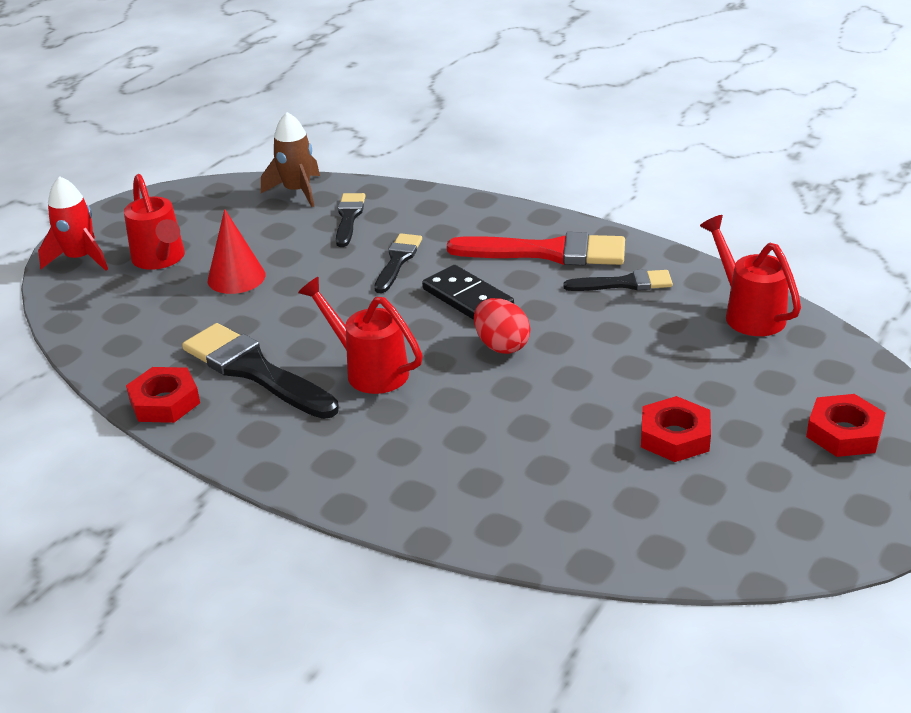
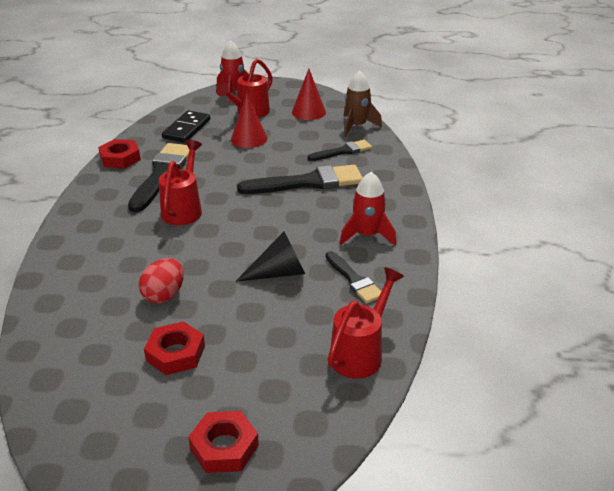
camera: 60 degrees right, 0 degrees up
black brush [374,233,422,293] -> black brush [237,165,363,194], size x1.73
black domino [422,265,514,320] -> black domino moved to [162,110,210,143]
red brush [447,232,625,265] -> red rocket [340,172,396,246]
red egg [474,298,531,354] -> red egg moved to [139,258,184,303]
none -> black cone [236,231,305,282]
none -> red cone [292,69,326,120]

